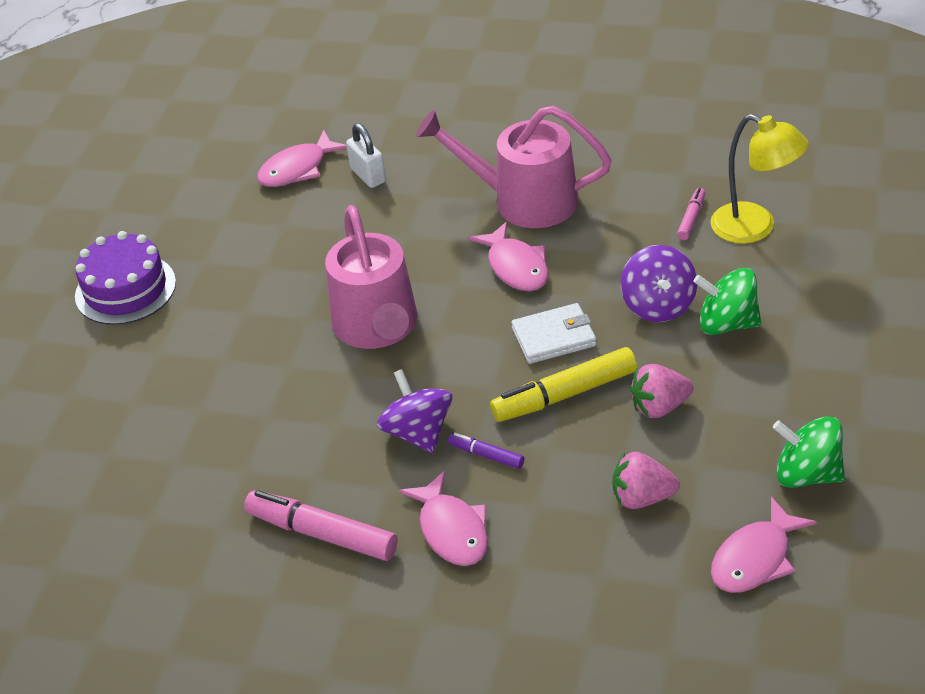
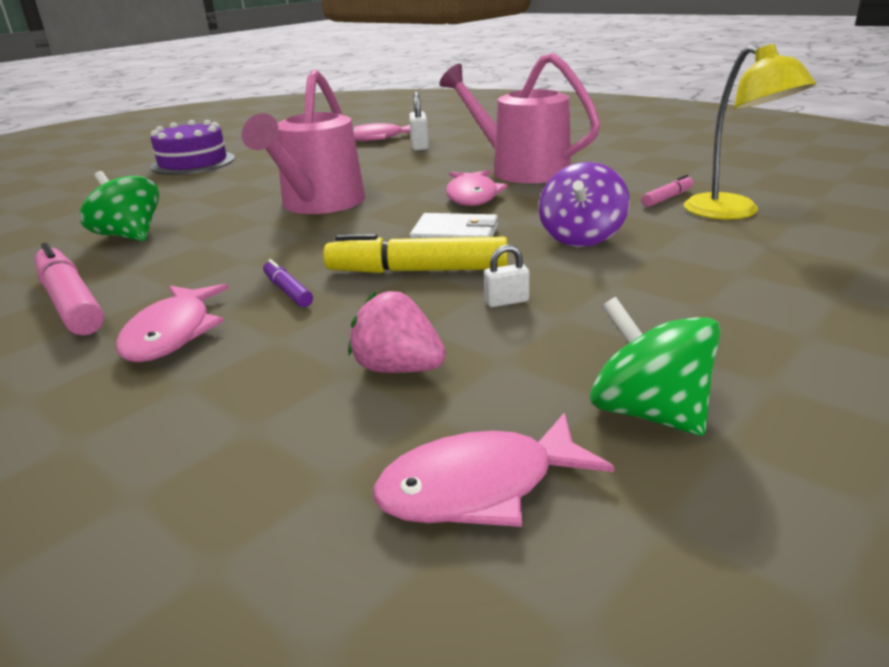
camera: 25 degrees right, 15 degrees down
purple spinning top [377,369,453,453] -> none
pink strawberry [630,364,694,418] -> white padlock [484,245,529,307]
green spinning top [693,268,762,335] -> green spinning top moved to [80,171,159,241]

